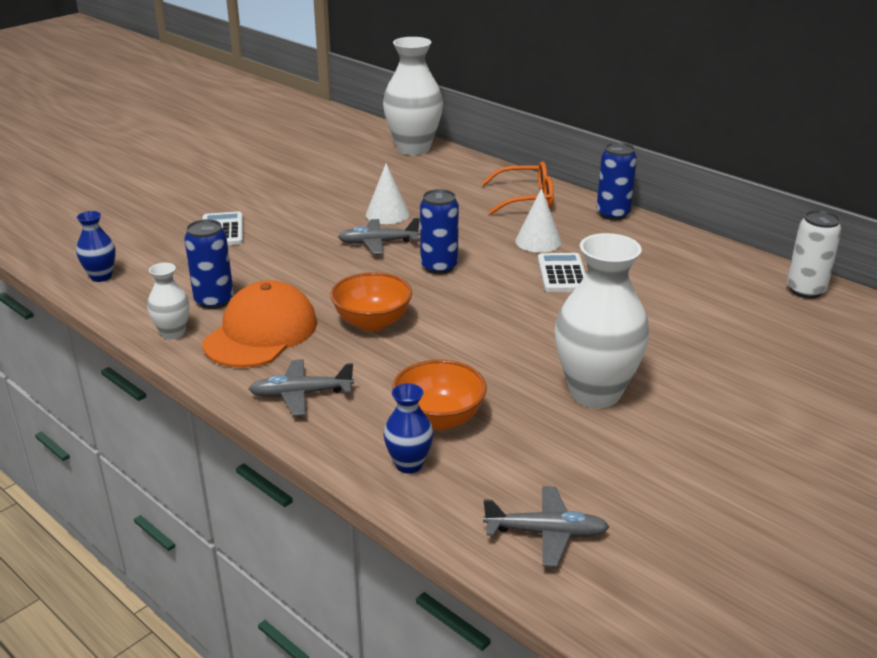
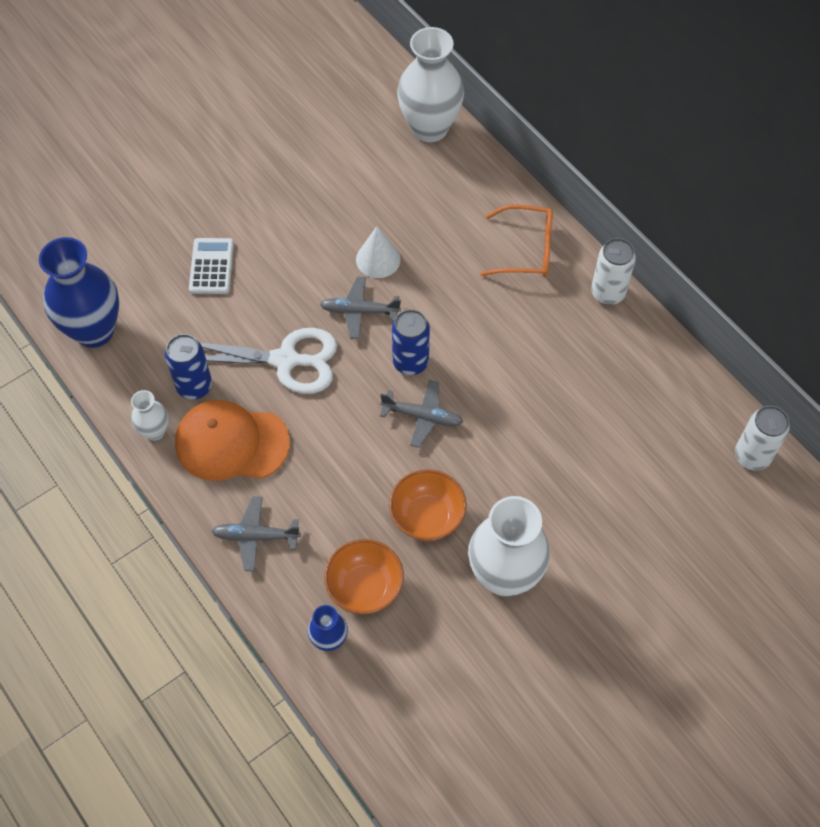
camera: 10 degrees right, 30 degrees up
blue vase [76,211,116,282] -> blue vase [39,237,119,348], size x2.04
orange cap [202,280,317,368] -> orange cap turned 120 degrees counterclockwise [175,400,290,481]
orange bowl [330,272,412,331] -> orange bowl moved to [389,469,467,541]
grey plane [483,486,609,567] -> grey plane moved to [380,380,463,448]
white cone [515,188,561,253] -> none
white calculator [538,253,586,292] -> none
blue can [597,142,637,220] -> white can [591,238,636,305]
none -> white scissors [201,328,337,394]

